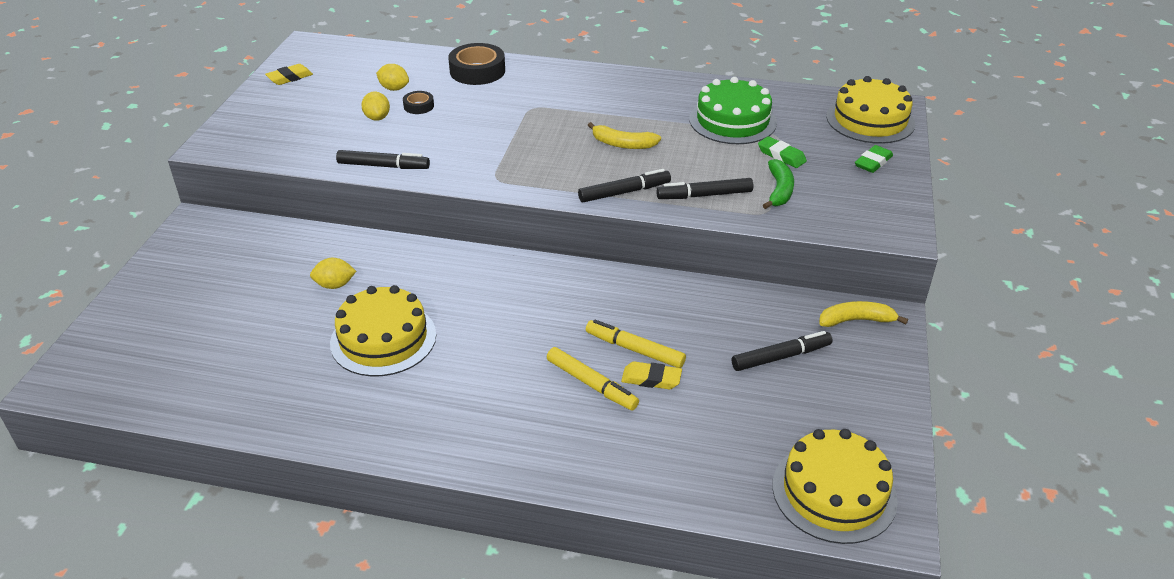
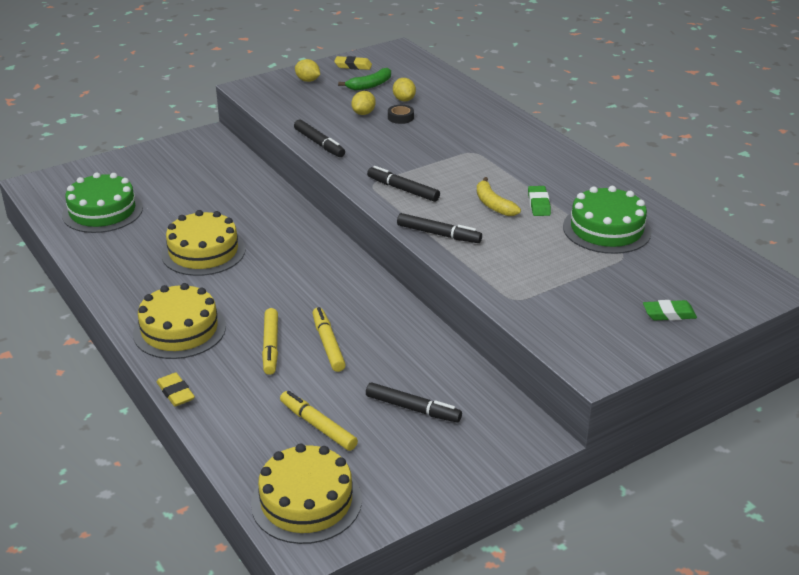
camera: 45 degrees right, 5 degrees down
yellow lemon [310,258,356,289] -> yellow lemon moved to [295,59,320,82]
black tape [448,43,505,85] -> none
yellow eraser [621,361,682,389] -> yellow eraser moved to [157,373,195,407]
black marker [656,178,753,199] -> black marker moved to [367,166,440,202]
green eraser [758,136,807,168] -> green eraser moved to [528,186,551,216]
green banana [763,159,794,209] -> green banana moved to [338,68,391,90]
yellow banana [819,301,908,327] -> none
yellow cake [826,76,915,144] -> yellow cake moved to [133,283,226,359]
none -> green cake [62,172,143,233]
none -> yellow marker [280,391,358,451]

